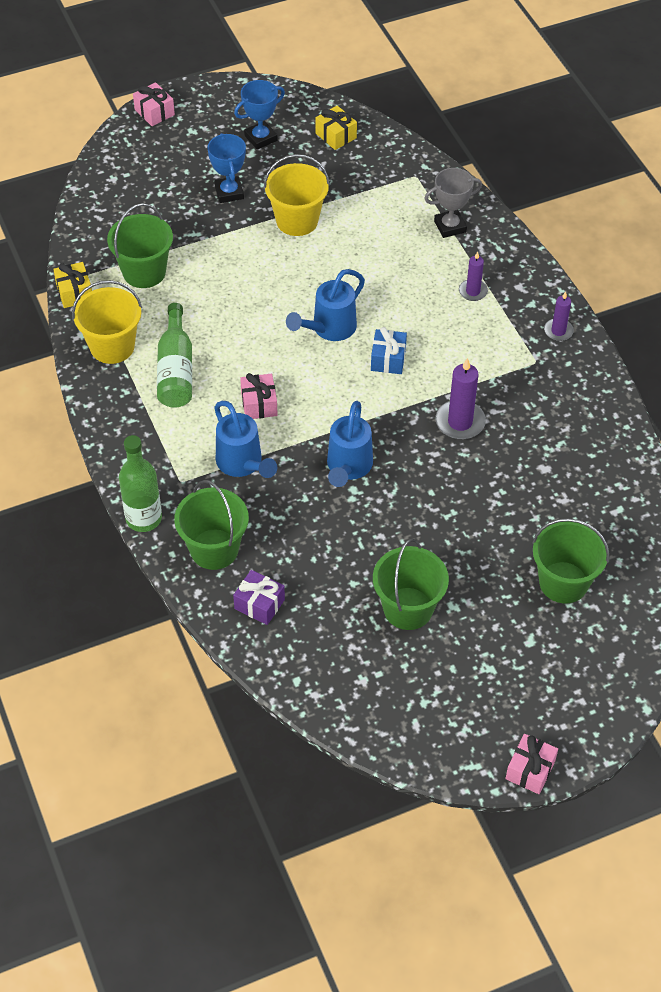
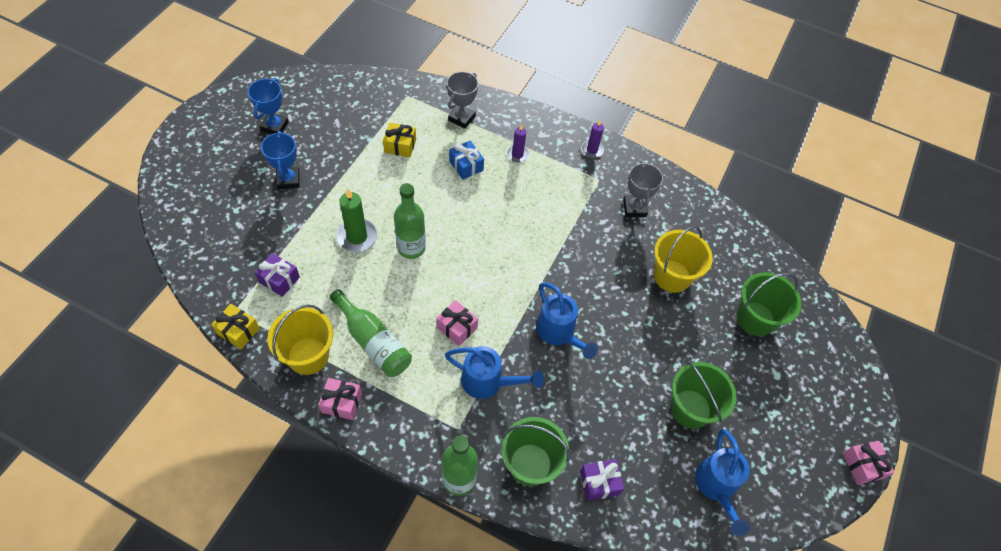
camera: 45 degrees left, 5 degrees up
green bucket [107,203,173,288] -> purple gift [255,253,300,297]
pink gift [133,82,175,126] -> pink gift moved to [318,378,362,420]
blue trophy [207,133,246,203] -> blue trophy turned 45 degrees clockwise [261,131,300,189]
yellow bucket [264,154,330,236] -> yellow bucket moved to [654,226,713,293]
blue watering can [286,269,365,341] -> blue watering can moved to [695,429,750,536]
yellow gift [316,106,357,150] -> yellow gift moved to [383,123,416,158]
blue gift [371,327,407,374] -> blue gift moved to [449,140,484,180]
purple candle [435,358,486,440] -> none
none -> green candle [336,189,377,252]
none -> green bottle [394,183,426,259]
none -> grey trophy [623,161,663,217]

